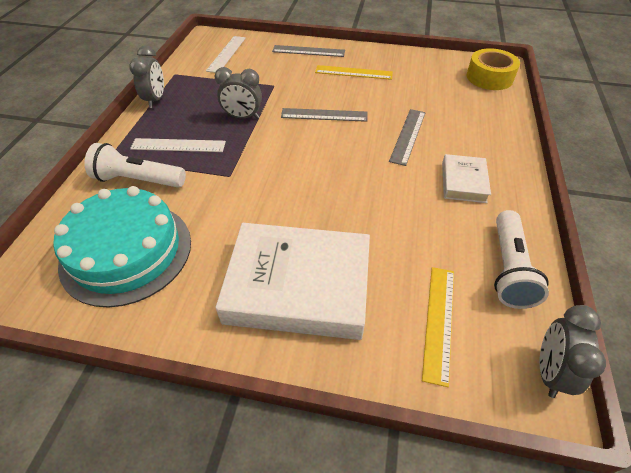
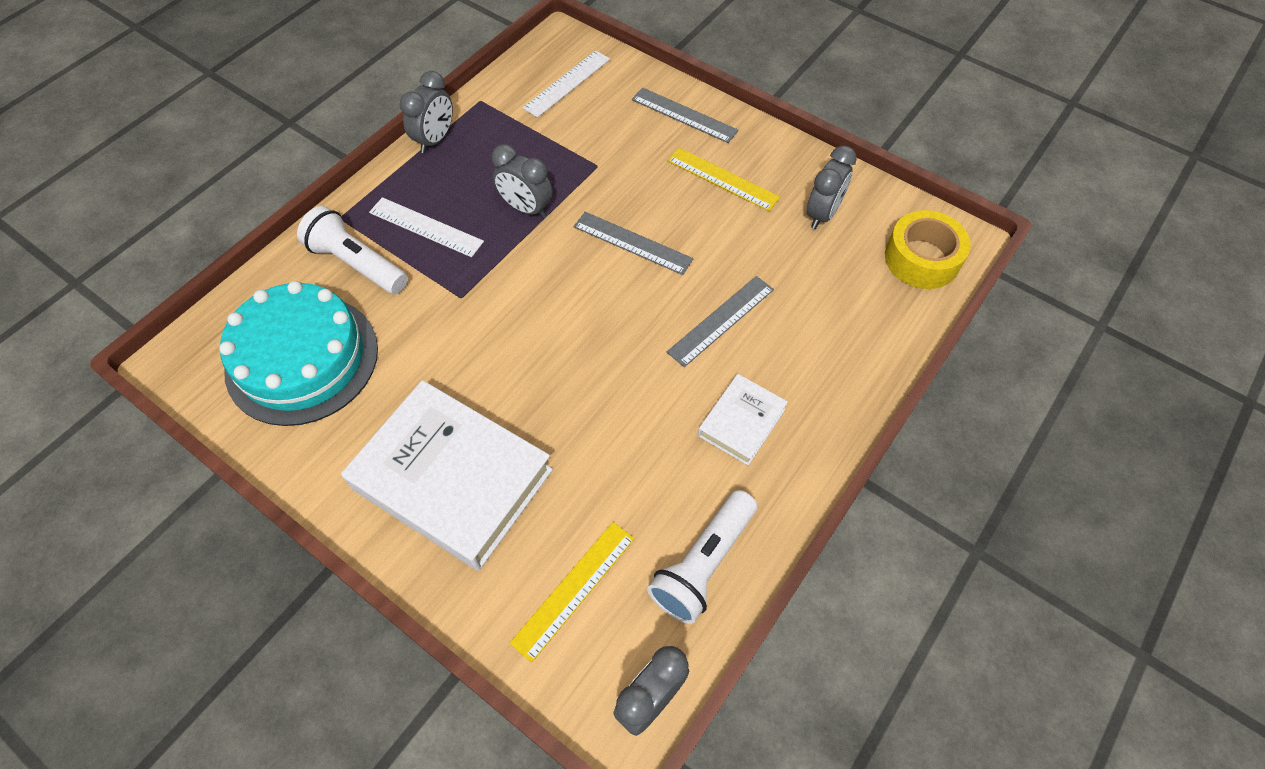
camera: 25 degrees right, 10 degrees up
none -> grey clock [807,145,857,229]

